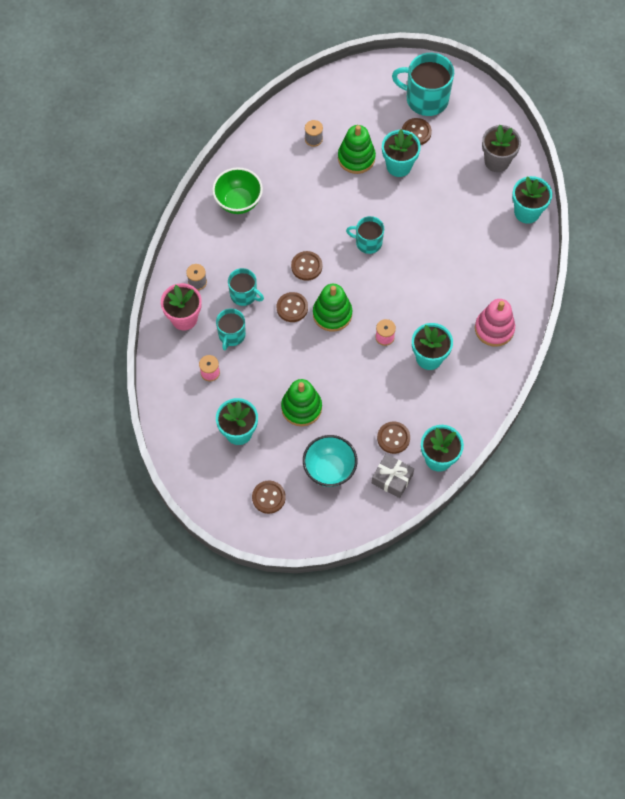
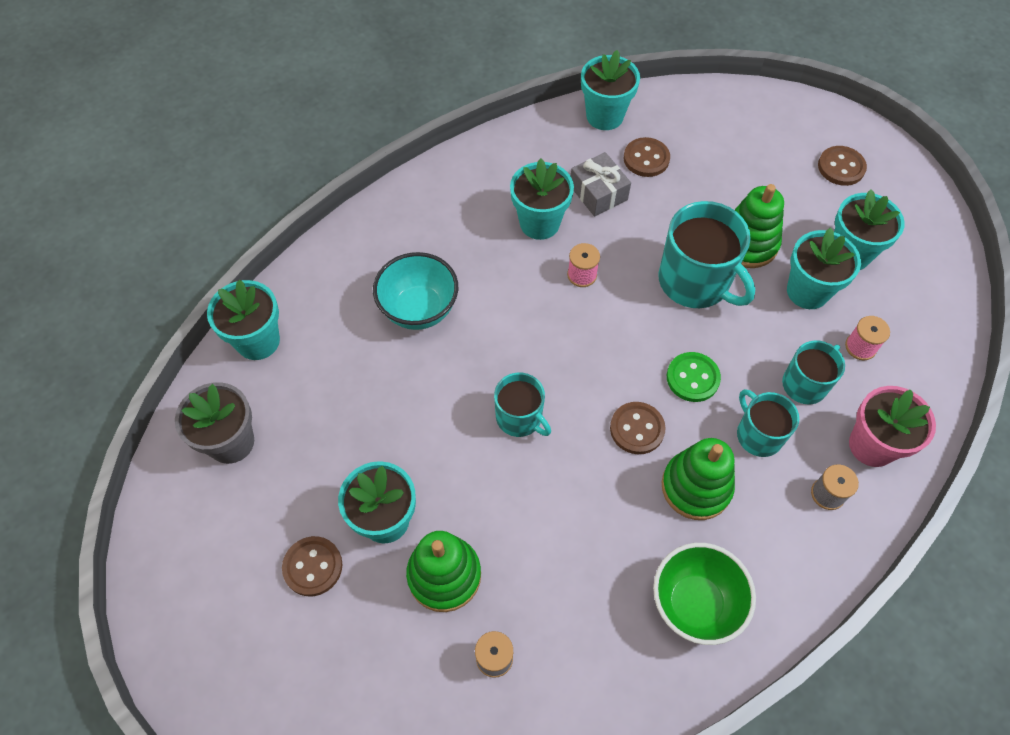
camera: 150 degrees left, 5 degrees down
brown button [277,292,308,322] -> green button [667,352,721,402]
turquoise bowl [303,435,358,487] -> turquoise bowl moved to [373,252,458,330]
green stacking toy [313,284,352,332] -> green stacking toy moved to [662,438,735,520]
grey gift [372,454,414,498] -> grey gift moved to [571,152,631,217]
turquoise mug [392,53,454,116] -> turquoise mug moved to [659,201,755,308]
pink stacking toy [475,299,515,347] -> none
none -> turquoise flower pot [787,227,861,309]

